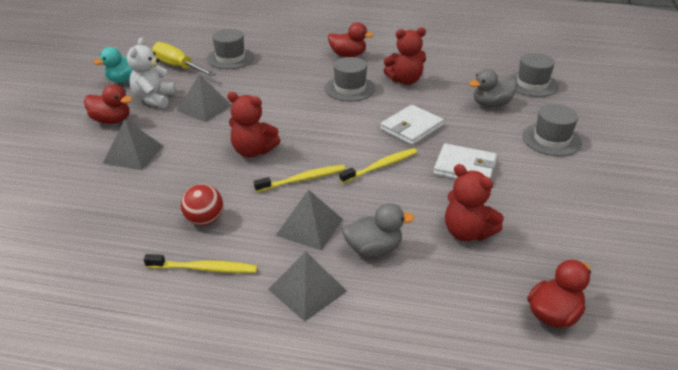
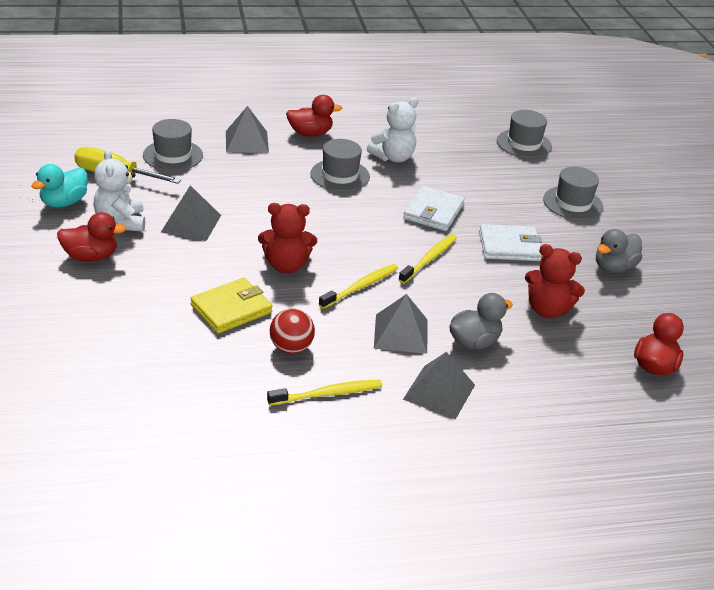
camera: 25 degrees left, 0 degrees up
grey pyramid [103,119,163,170] -> grey pyramid moved to [226,106,269,153]
red teddy bear [383,27,426,85] -> white teddy bear [367,97,418,162]
grey duck [469,69,517,107] -> grey duck moved to [596,229,642,273]
none -> yellow wallet [190,278,272,334]

